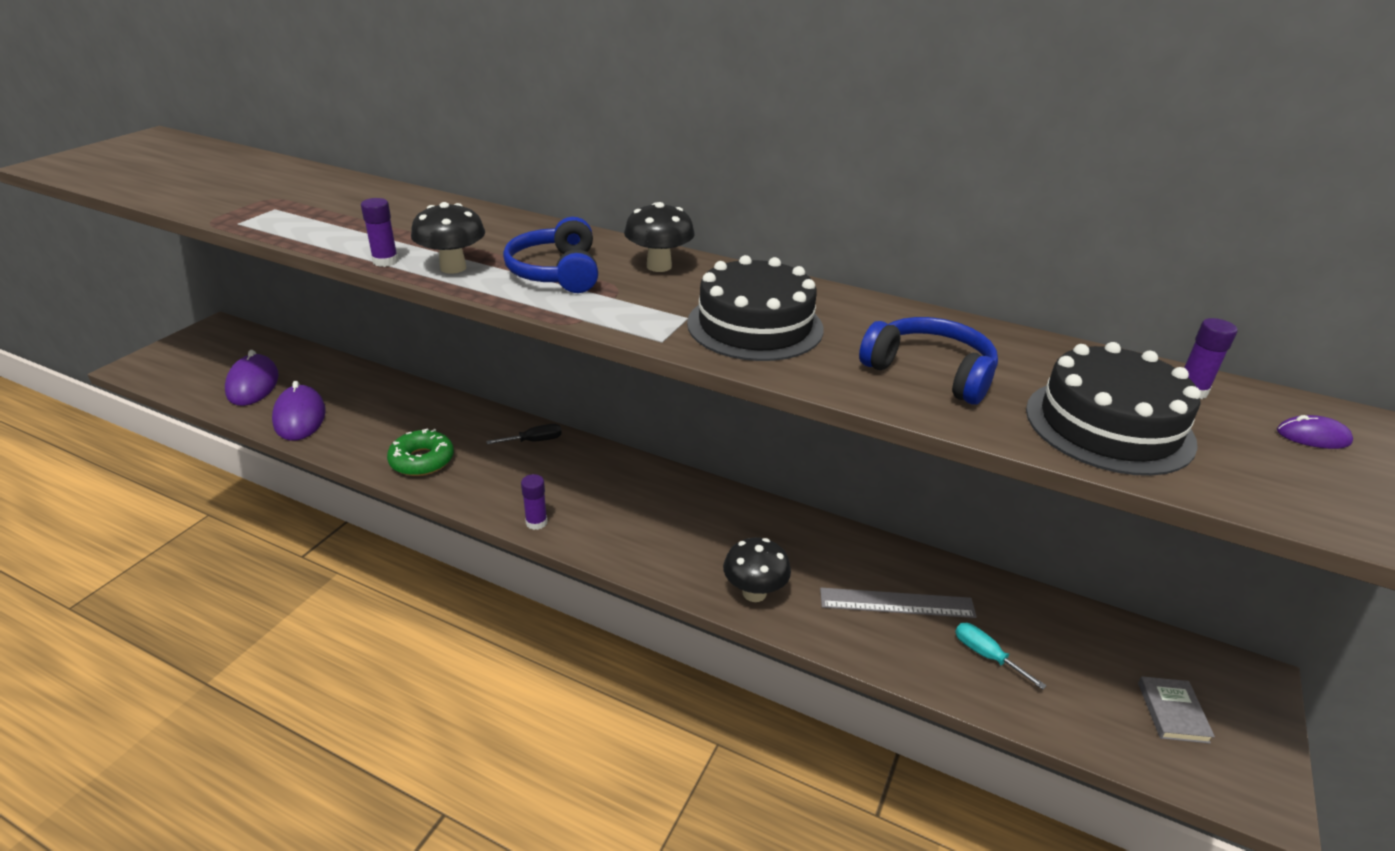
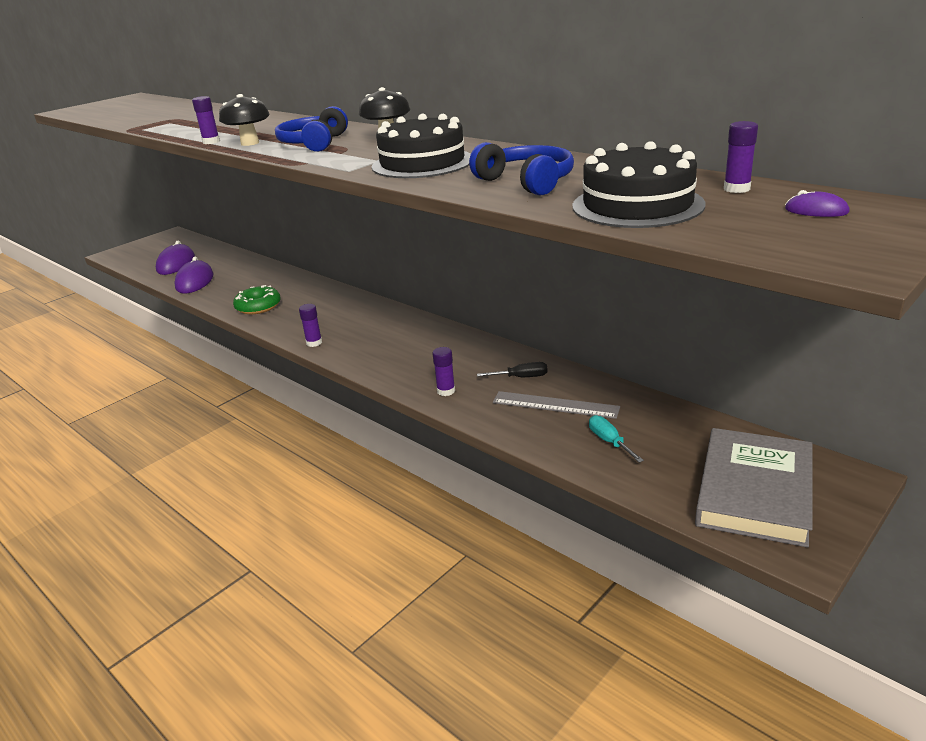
camera: 20 degrees right, 5 degrees down
black screwdriver [486,424,562,444] -> black screwdriver moved to [477,362,547,377]
black mushroom [723,538,791,602] -> purple glue stick [432,347,455,396]
grey book [1138,676,1215,744] -> grey book [695,428,813,548], size x2.33

